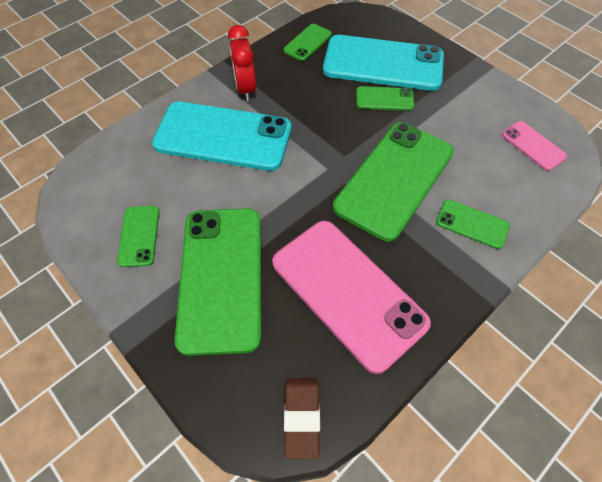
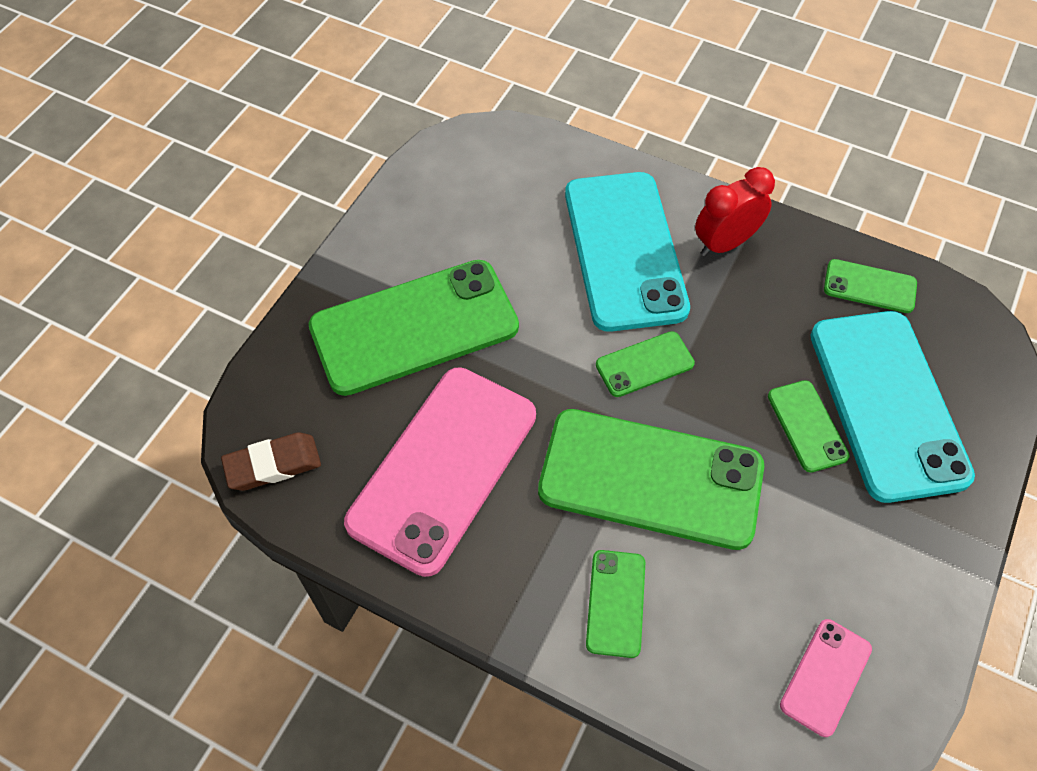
camera: 70 degrees right, 0 degrees up
green phone [117,206,160,267] -> green phone moved to [596,331,695,397]

